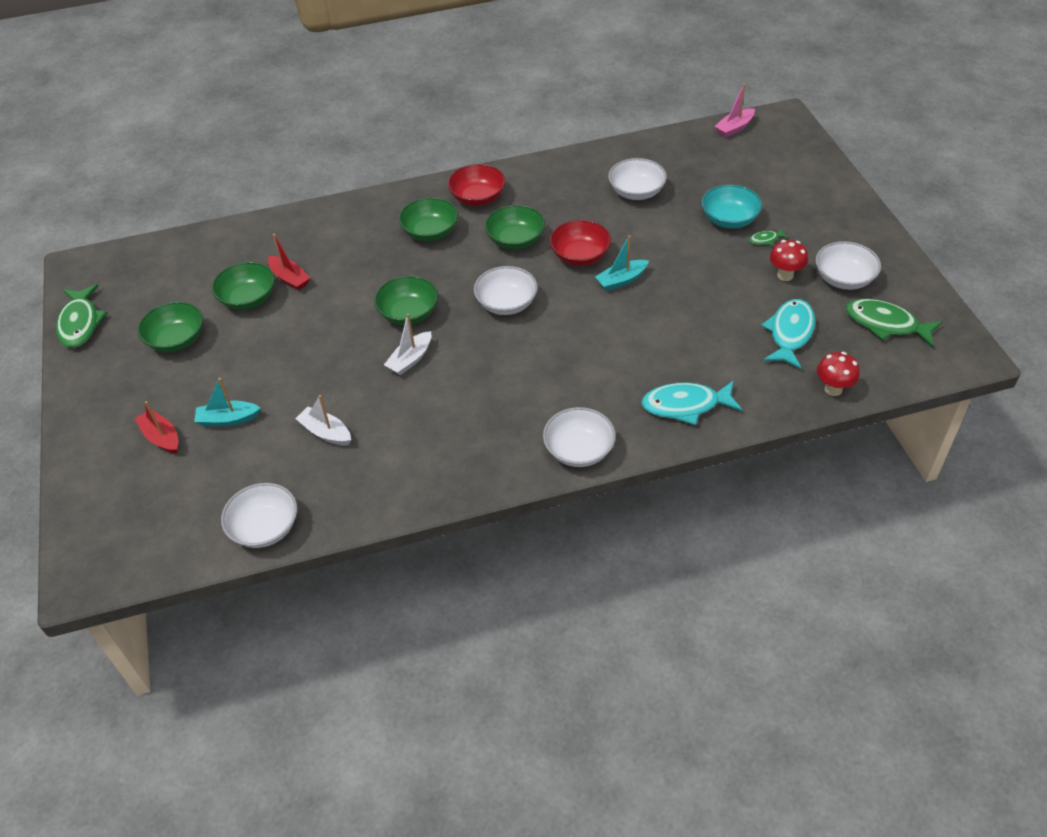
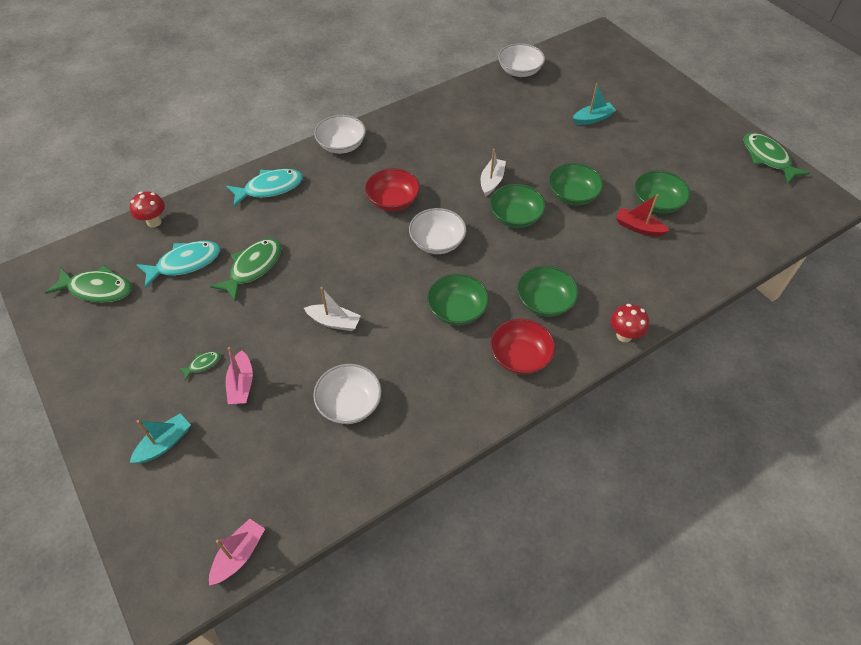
camera: 160 degrees right, 5 degrees up
red boat [135,401,179,454] -> none
green bowl [137,302,203,352] -> green bowl moved to [548,163,604,206]
white boat [295,395,351,445] -> white boat moved to [304,287,361,331]
red bowl [550,220,611,266] -> red bowl moved to [365,168,420,211]
turquoise boat [595,235,649,291] -> turquoise boat moved to [130,414,191,463]
turquoise bowl [701,184,762,228] -> pink boat [226,347,253,404]
turquoise fish [761,299,815,369] -> turquoise fish turned 120 degrees counterclockwise [136,241,220,288]
red mushroom [770,240,808,281] -> red mushroom moved to [611,304,649,342]
white bowl [816,241,881,290] -> none
none -> green fish [210,238,282,302]

